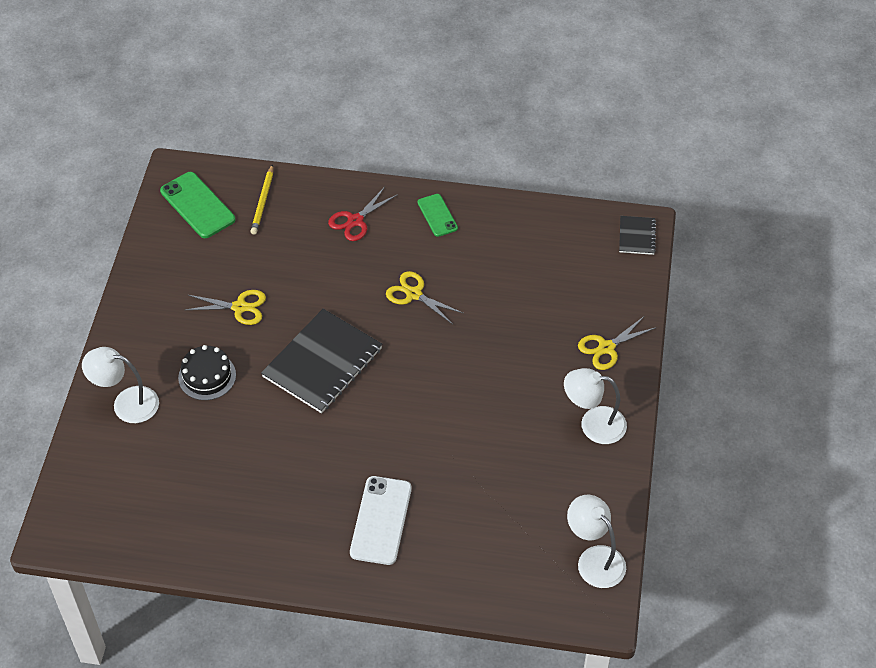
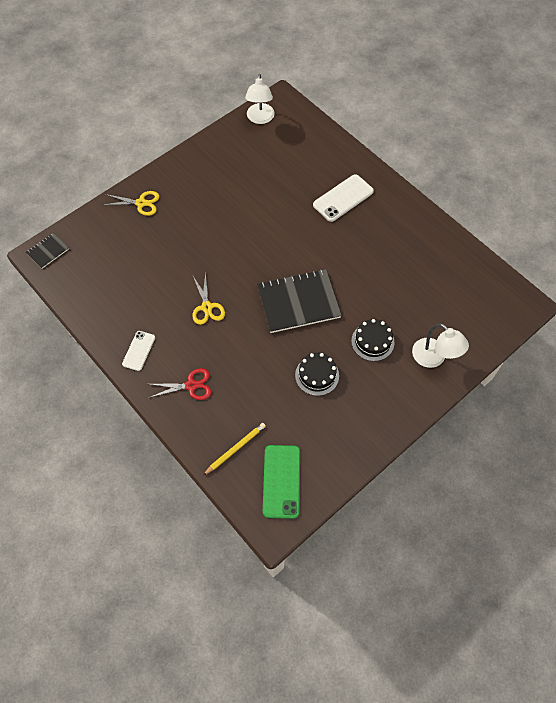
camera: 140 degrees left, 10 degrees up
yellow scissors [185,290,266,325] -> black cake [295,353,339,396]
green phone [418,194,458,237] -> white phone [122,331,155,371]
white lamp [564,368,627,444] -> none

